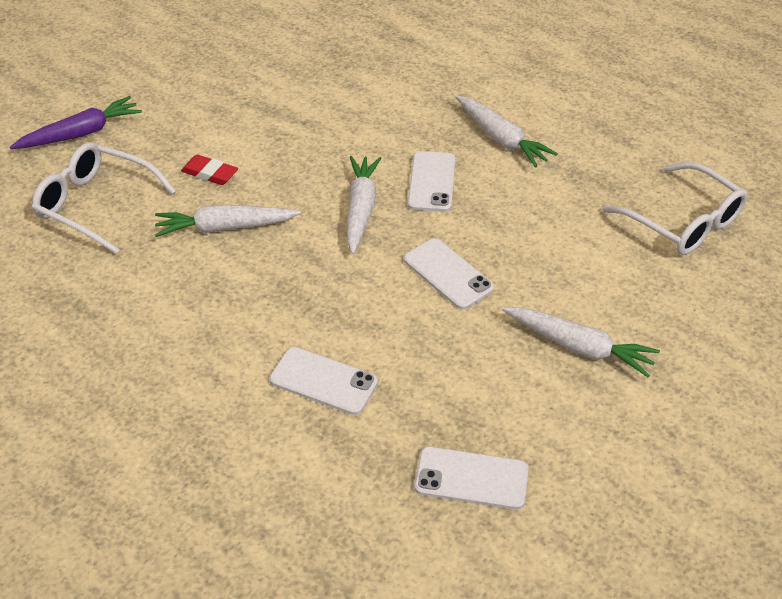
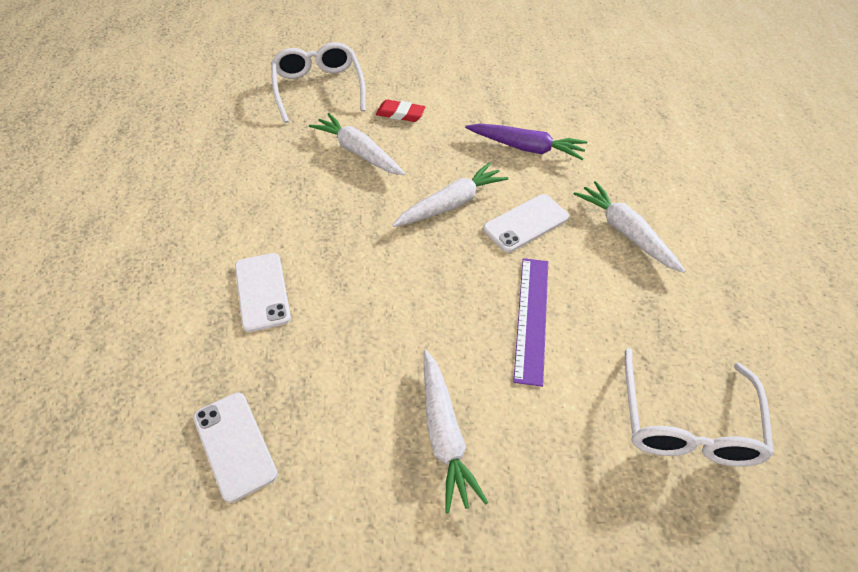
camera: 50 degrees right, 5 degrees up
purple carrot [10,96,142,149] -> purple carrot moved to [465,123,587,160]
red eraser [181,155,238,185] -> red eraser turned 60 degrees counterclockwise [376,99,426,122]
white phone [404,238,494,310] -> none
white carrot [456,95,558,168] -> white carrot turned 135 degrees clockwise [574,181,686,273]
none -> purple ruler [513,258,548,387]

